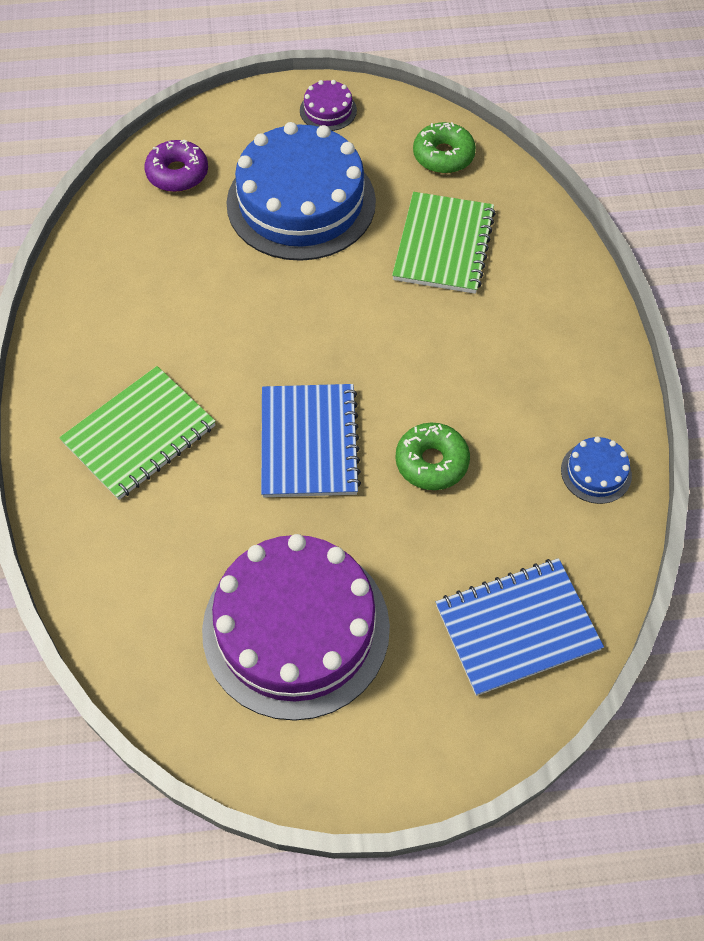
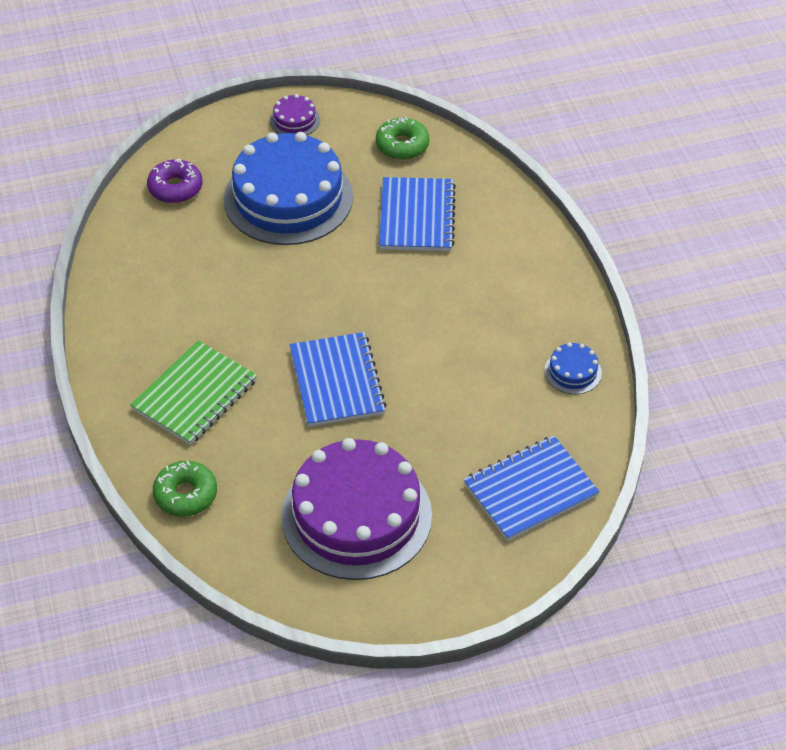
camera: 10 degrees left, 10 degrees down
green notebook [392,192,496,294] -> blue notebook [379,177,456,251]
green donut [395,423,470,490] -> green donut moved to [153,461,217,517]

